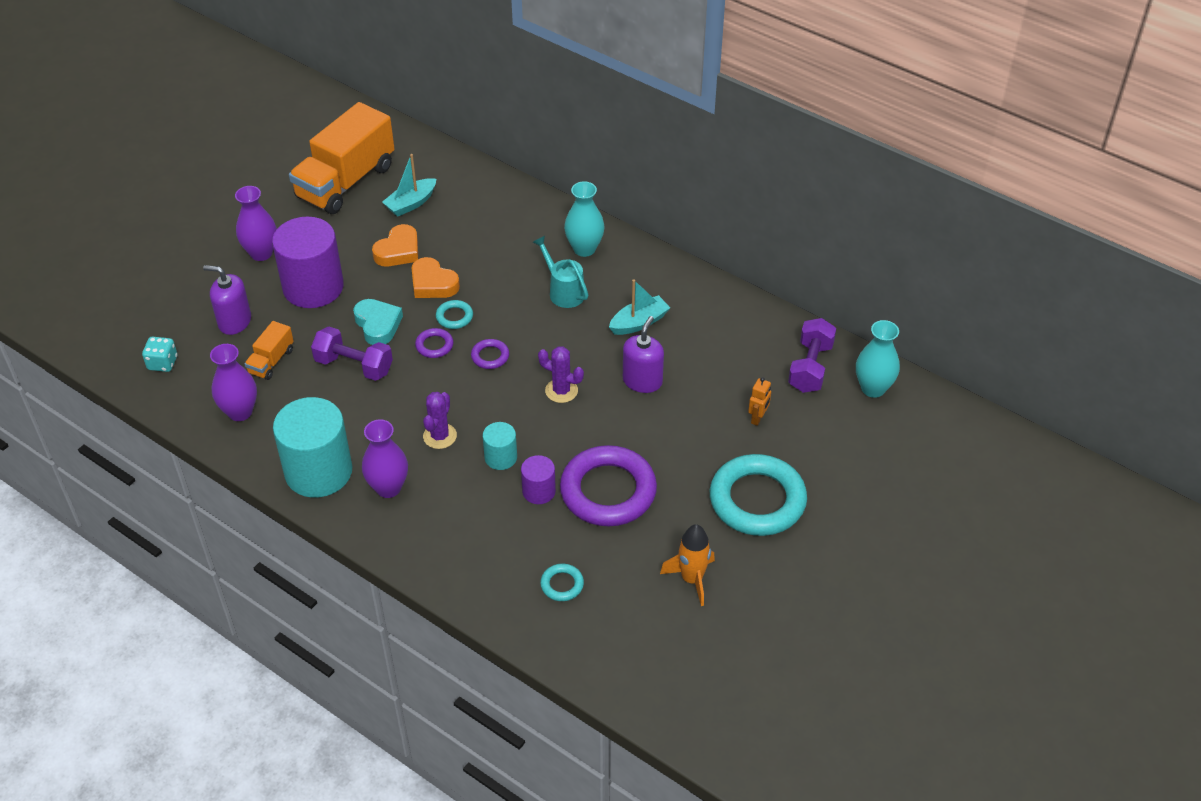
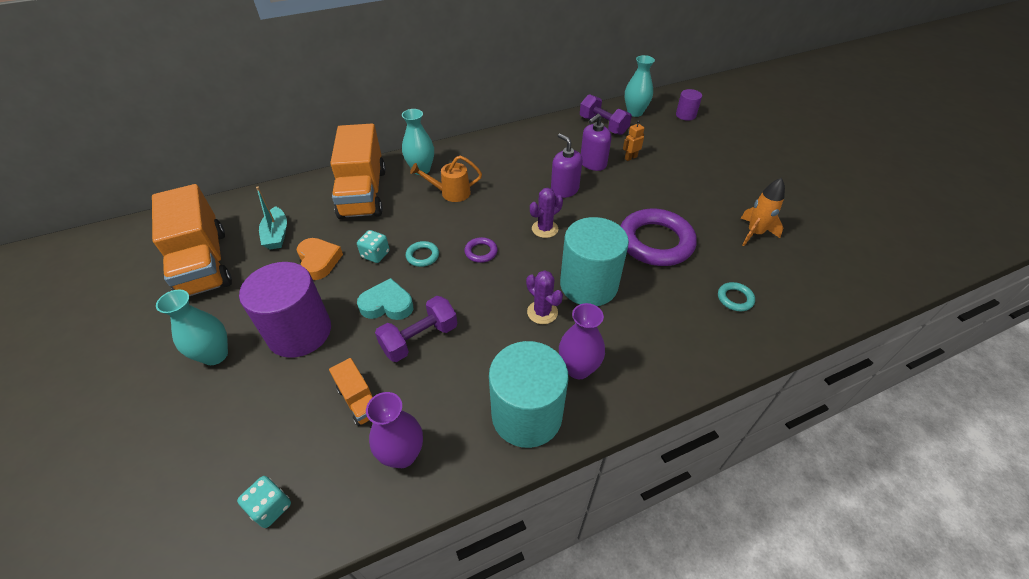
camera: 60 degrees left, 0 degrees up
purple soap dispenser [203,265,251,335] -> purple soap dispenser moved to [581,114,611,171]
purple vase [235,186,277,261] -> turquoise vase [156,290,228,365]
orange heart [411,257,460,298] -> turquoise dice [357,230,390,263]
purple ring [415,328,454,358] -> none
turquoise cylinder [483,422,517,470] -> turquoise cylinder [560,217,629,306], size x2.05
purple cylinder [521,455,556,504] -> purple cylinder moved to [676,89,702,121]
turquoise watering can [533,236,588,308] -> orange watering can [410,156,482,202]
turquoise boat [609,279,670,335] -> none
turquoise ring [710,454,807,536] -> none
orange robot [748,377,771,426] -> orange robot turned 90 degrees counterclockwise [623,120,644,161]
none -> orange truck [330,124,386,219]

